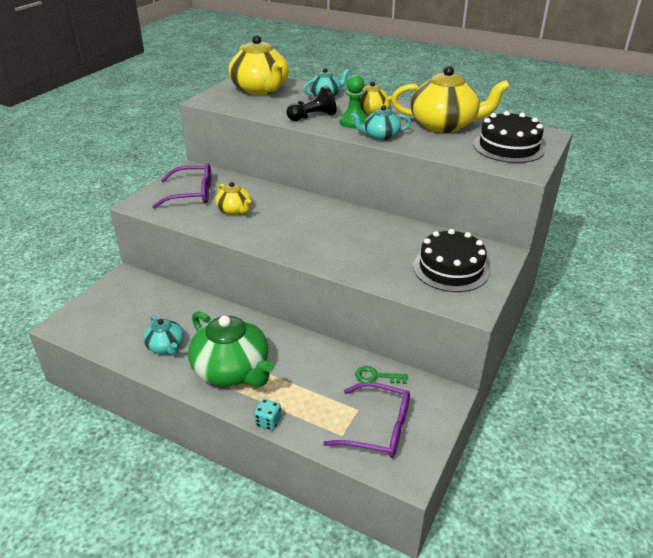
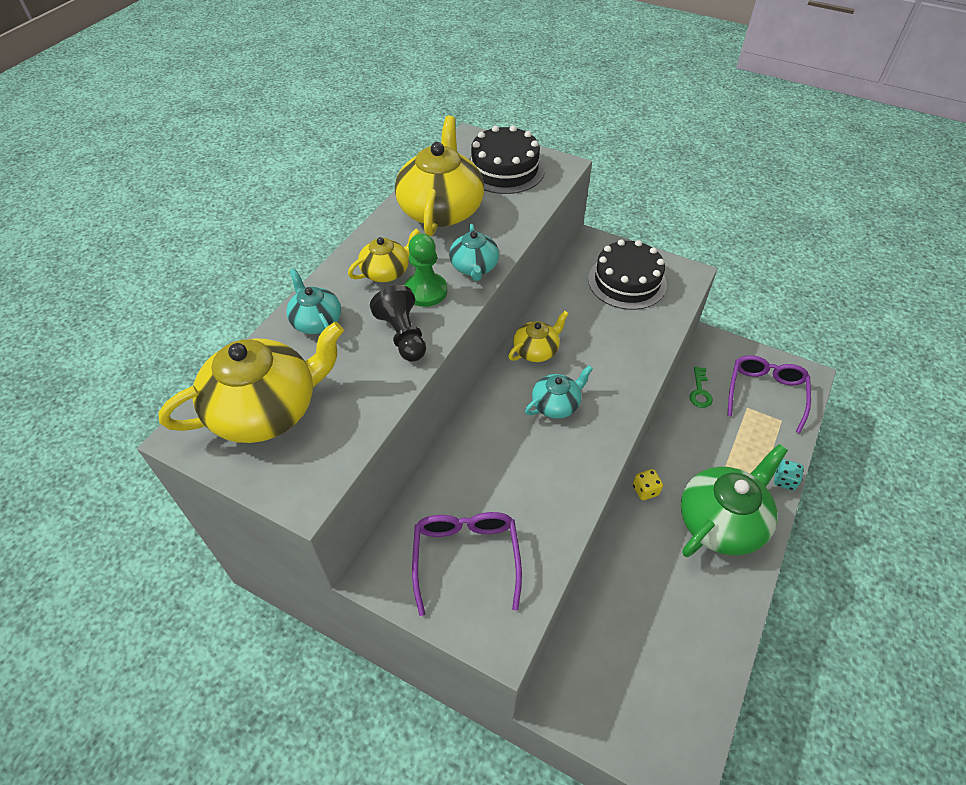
camera: 90 degrees left, 15 degrees up
turquoise teapot [143,315,184,355] -> turquoise teapot moved to [525,365,593,419]
yellow teapot [215,182,251,215] -> yellow teapot moved to [508,311,568,362]
none -> yellow dice [633,469,663,500]

